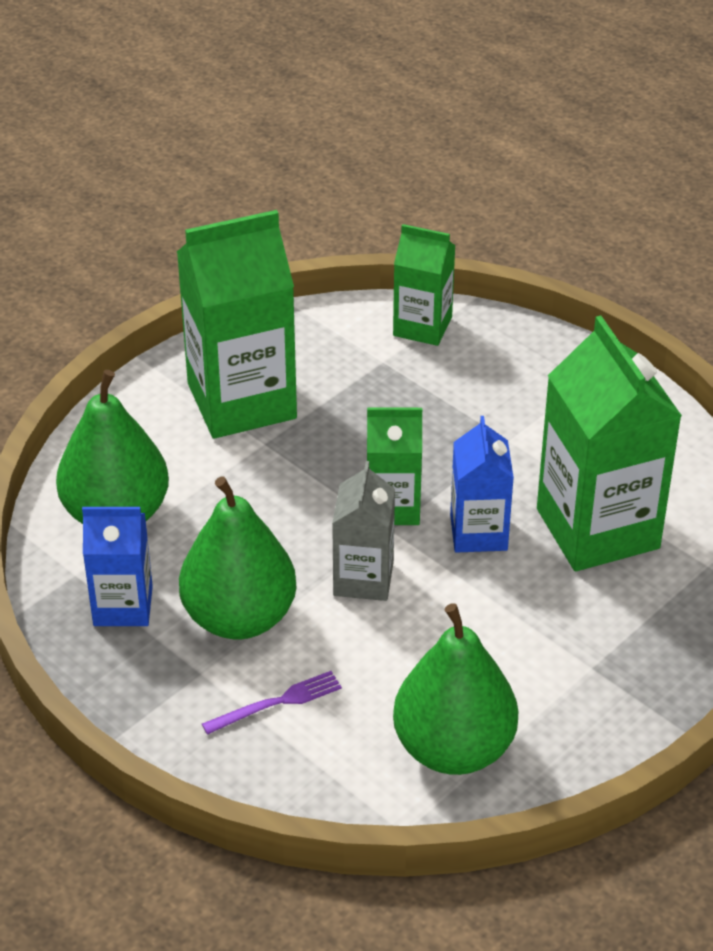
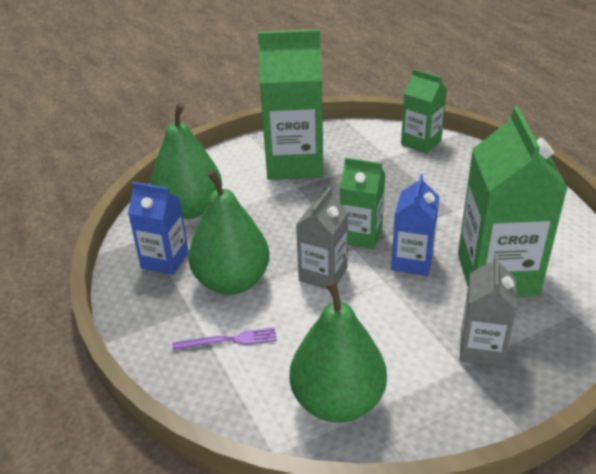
camera: 20 degrees right, 5 degrees down
none -> grey carton [460,254,517,367]

